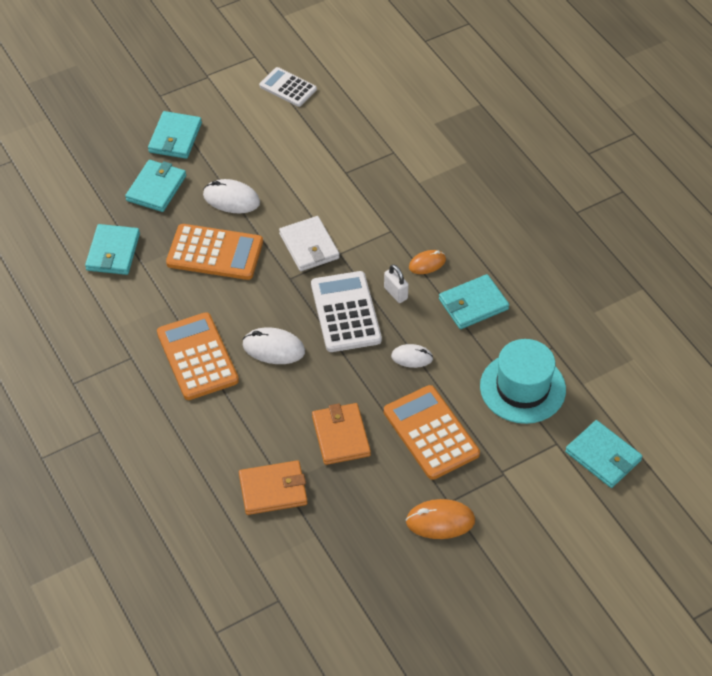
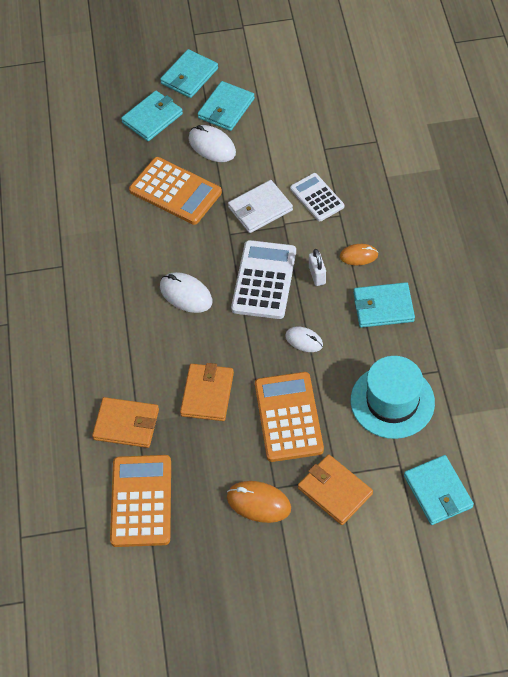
camera: 25 degrees right, 5 degrees up
turquoise wallet [85,224,140,275] -> turquoise wallet moved to [198,81,255,131]
orange calculator [157,312,239,400] -> orange calculator moved to [110,455,171,547]
white calculator [259,67,317,107] -> white calculator moved to [290,173,344,222]
white wallet [279,216,339,271] -> white wallet turned 60 degrees clockwise [228,180,293,233]
none -> orange wallet [298,454,373,525]

